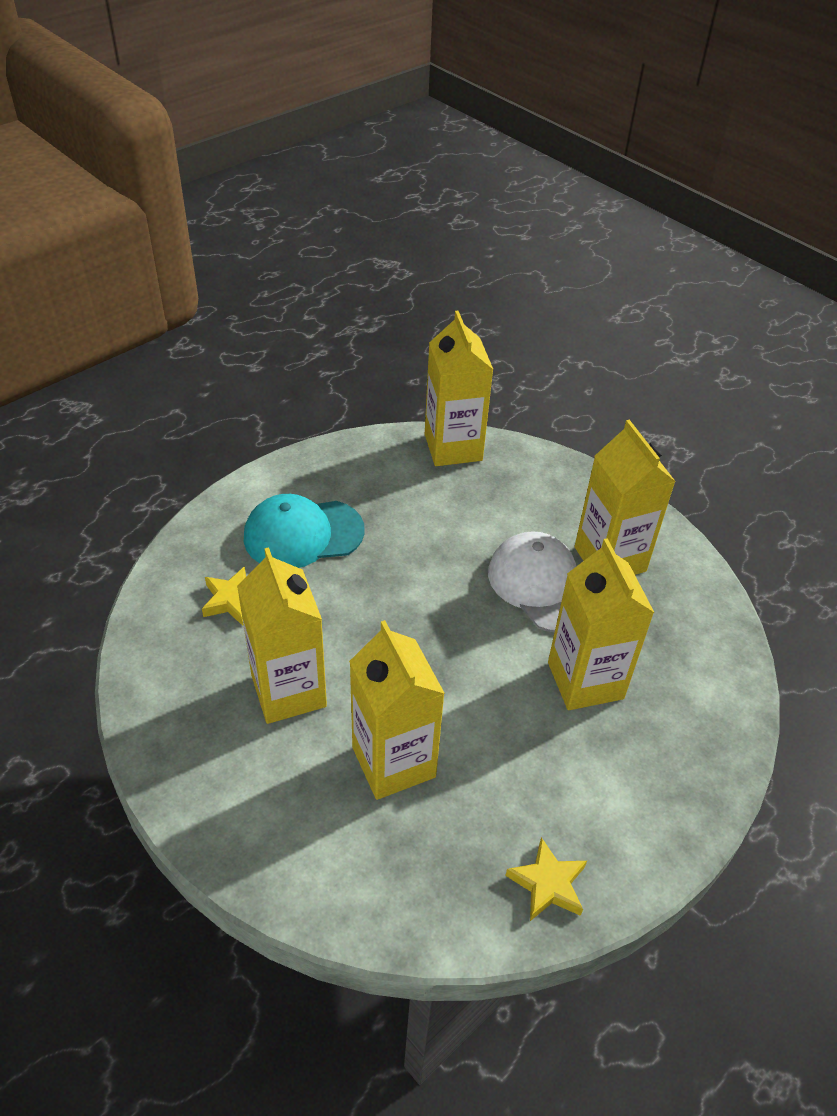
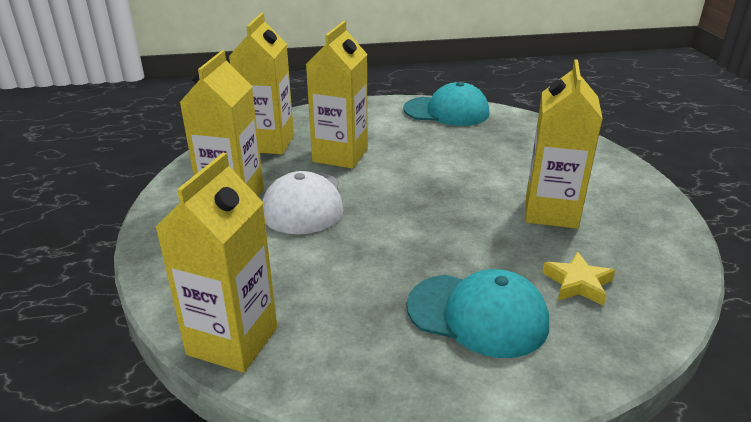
camera: 145 degrees left, 15 degrees down
yellow carton [349,620,445,800] -> yellow carton moved to [229,13,294,154]
yellow star [505,837,587,921] -> turquoise cap [404,82,490,126]

